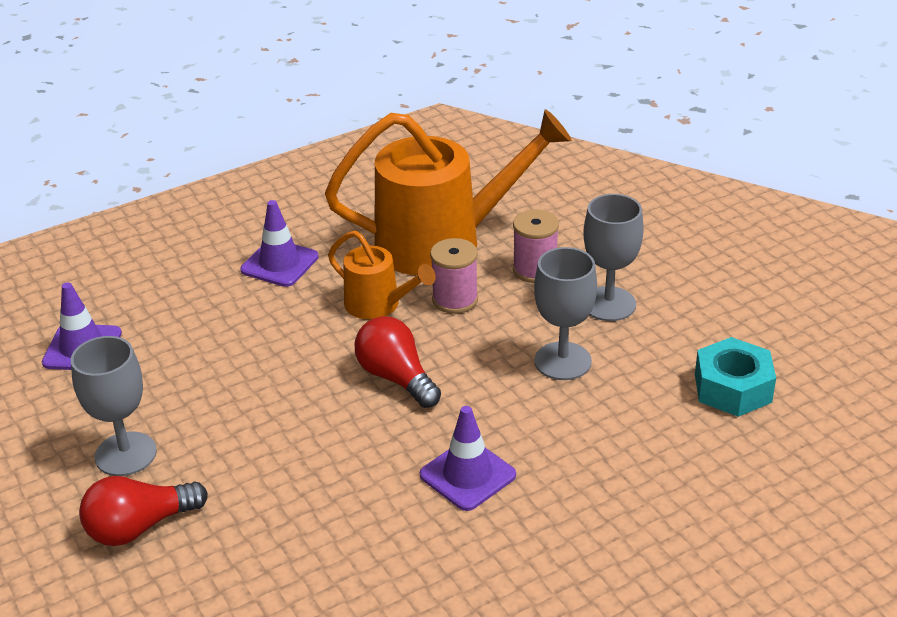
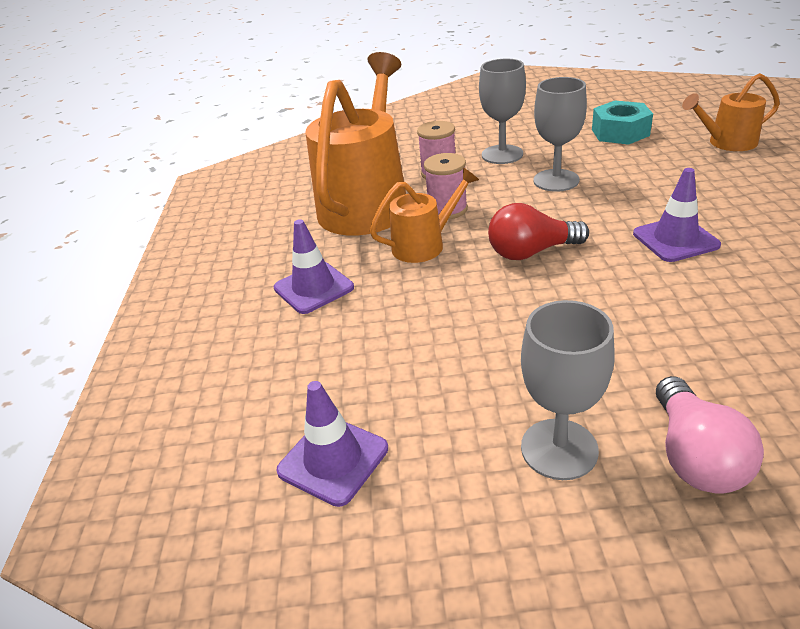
camera: 60 degrees left, 0 degrees up
red light bulb [79,476,208,546] -> pink light bulb [656,376,764,494]
none -> orange watering can [682,73,780,151]

